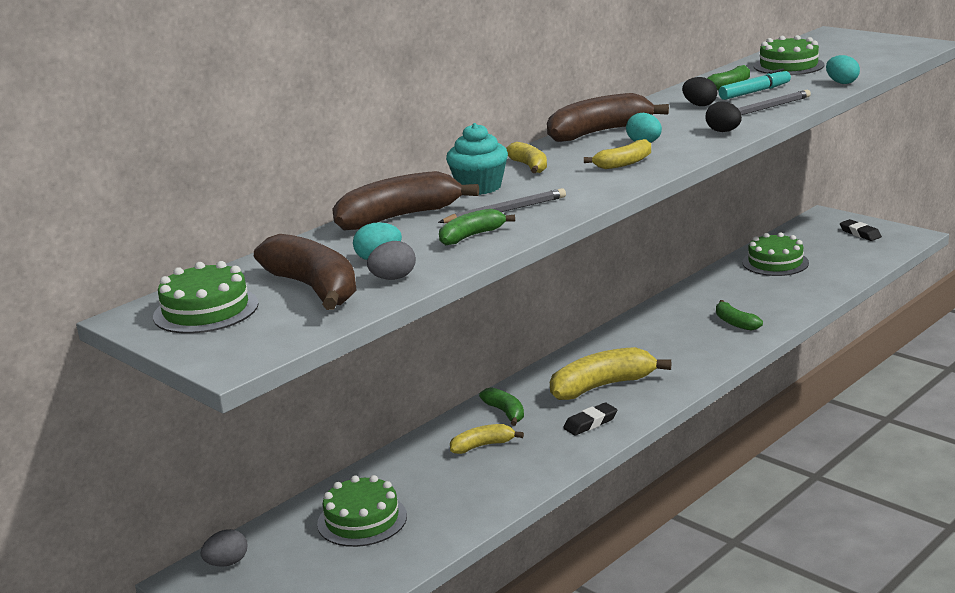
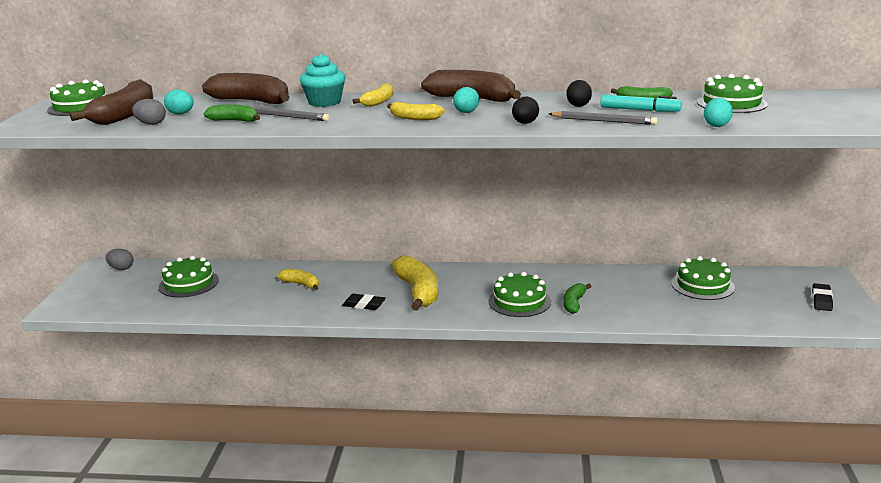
camera: 50 degrees right, 0 degrees up
green banana [479,387,524,426] -> none
yellow banana [550,347,672,400] -> yellow banana turned 45 degrees clockwise [391,255,438,311]
none -> green cake [488,272,551,317]

